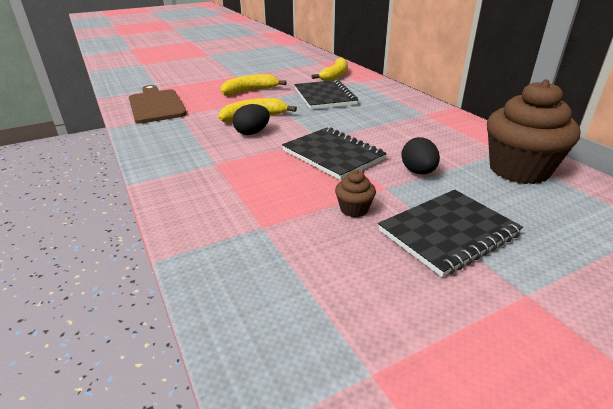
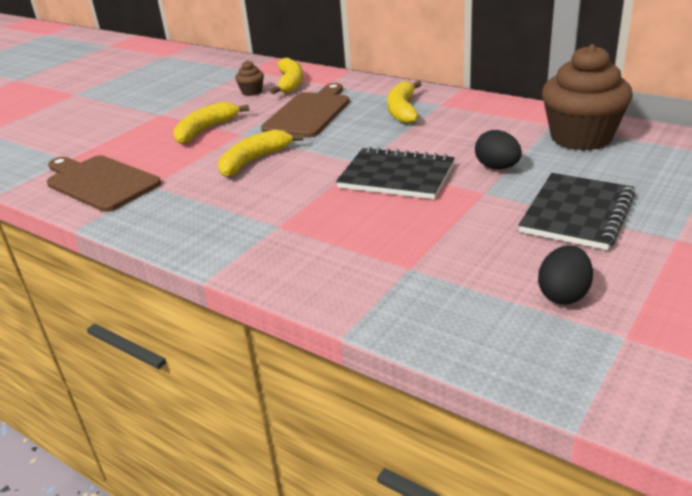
camera: 25 degrees left, 0 degrees up
black egg [233,104,270,135] -> black egg moved to [538,245,593,305]
black notebook [294,80,358,109] -> brown cutting board [261,83,350,138]
brown cupcake [335,170,376,217] -> brown cupcake moved to [235,60,264,96]
none -> yellow banana [387,81,422,124]

